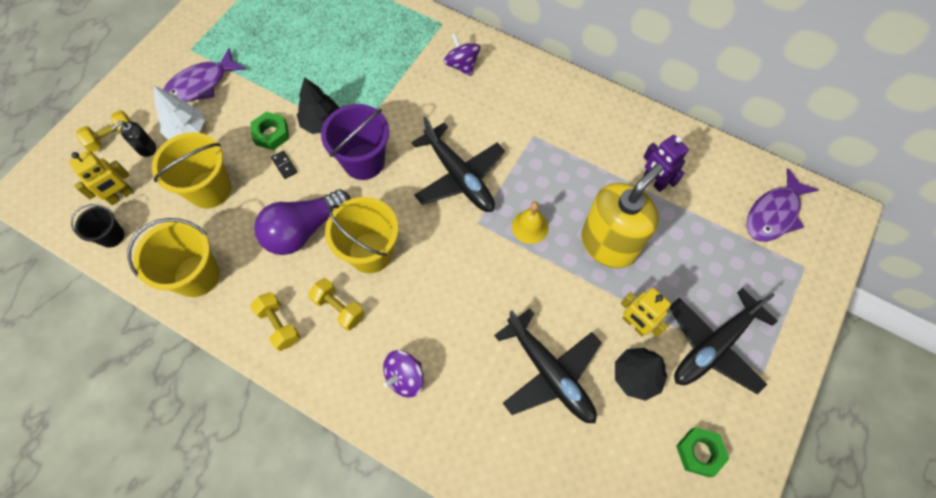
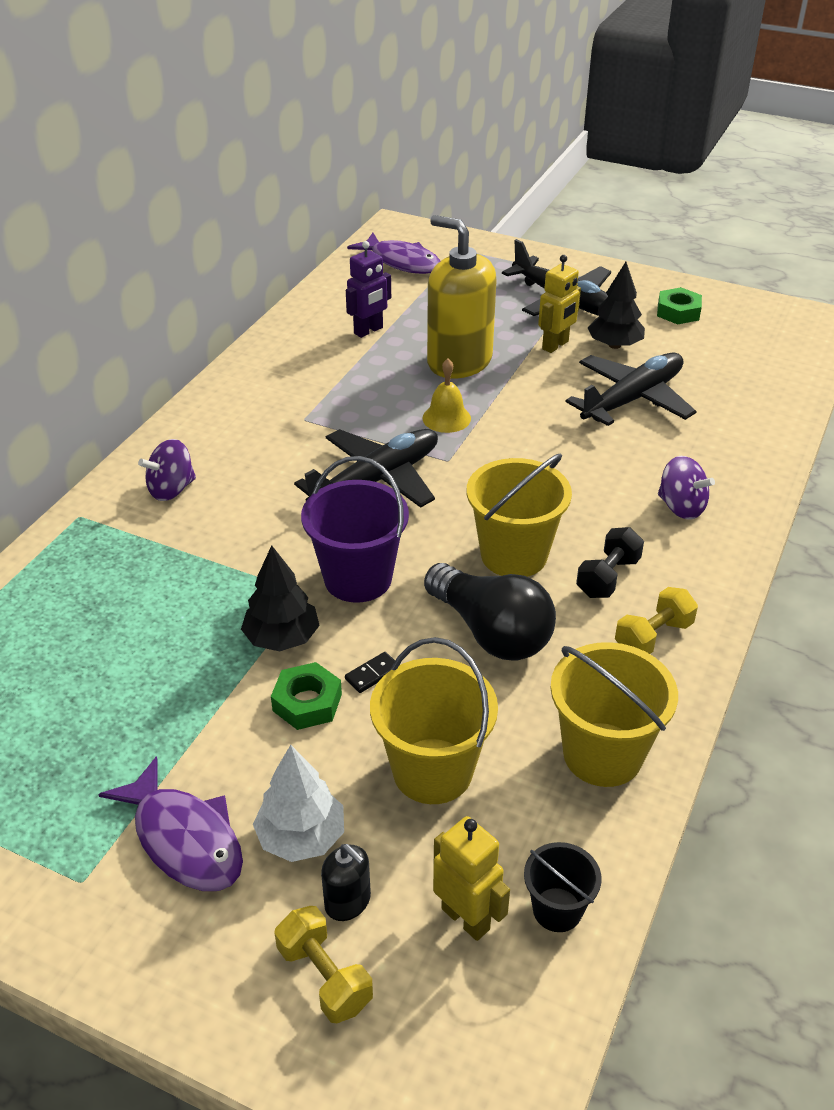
camera: 95 degrees left, 25 degrees down
purple light bulb [254,189,351,255] -> black light bulb [424,563,556,660]
yellow dumbbell [308,278,364,331] -> black dumbbell [576,527,644,598]

